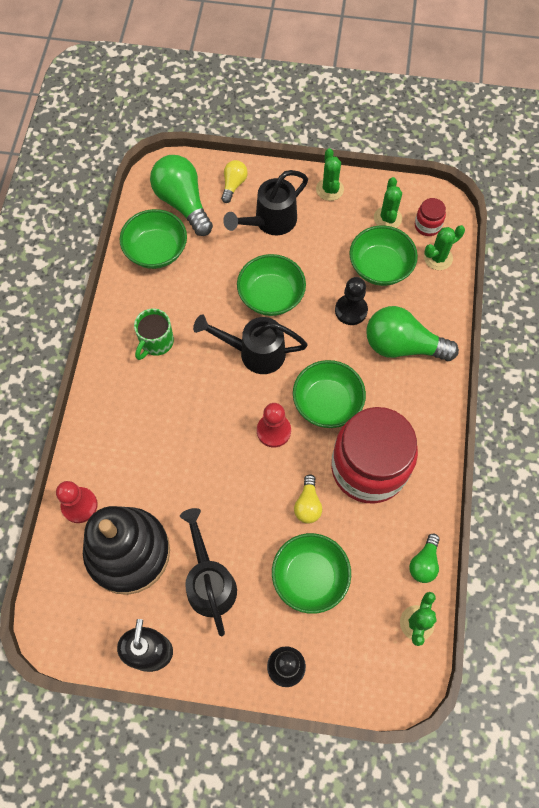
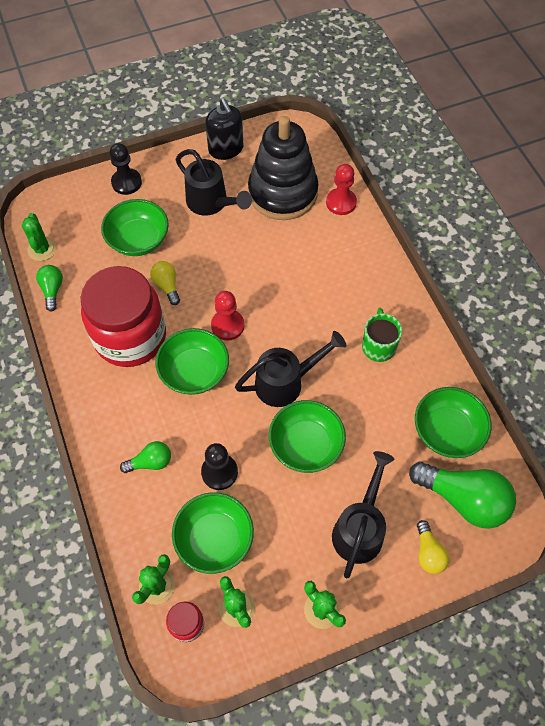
camera: 150 degrees right, 5 degrees down
green light bulb [367,306,459,361] -> green light bulb [120,441,171,473], size x0.51

